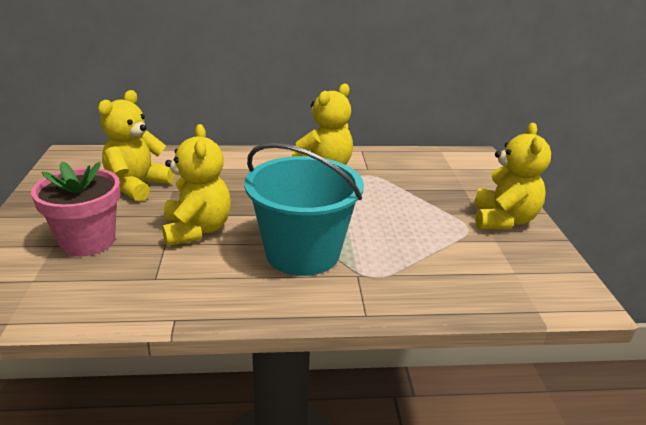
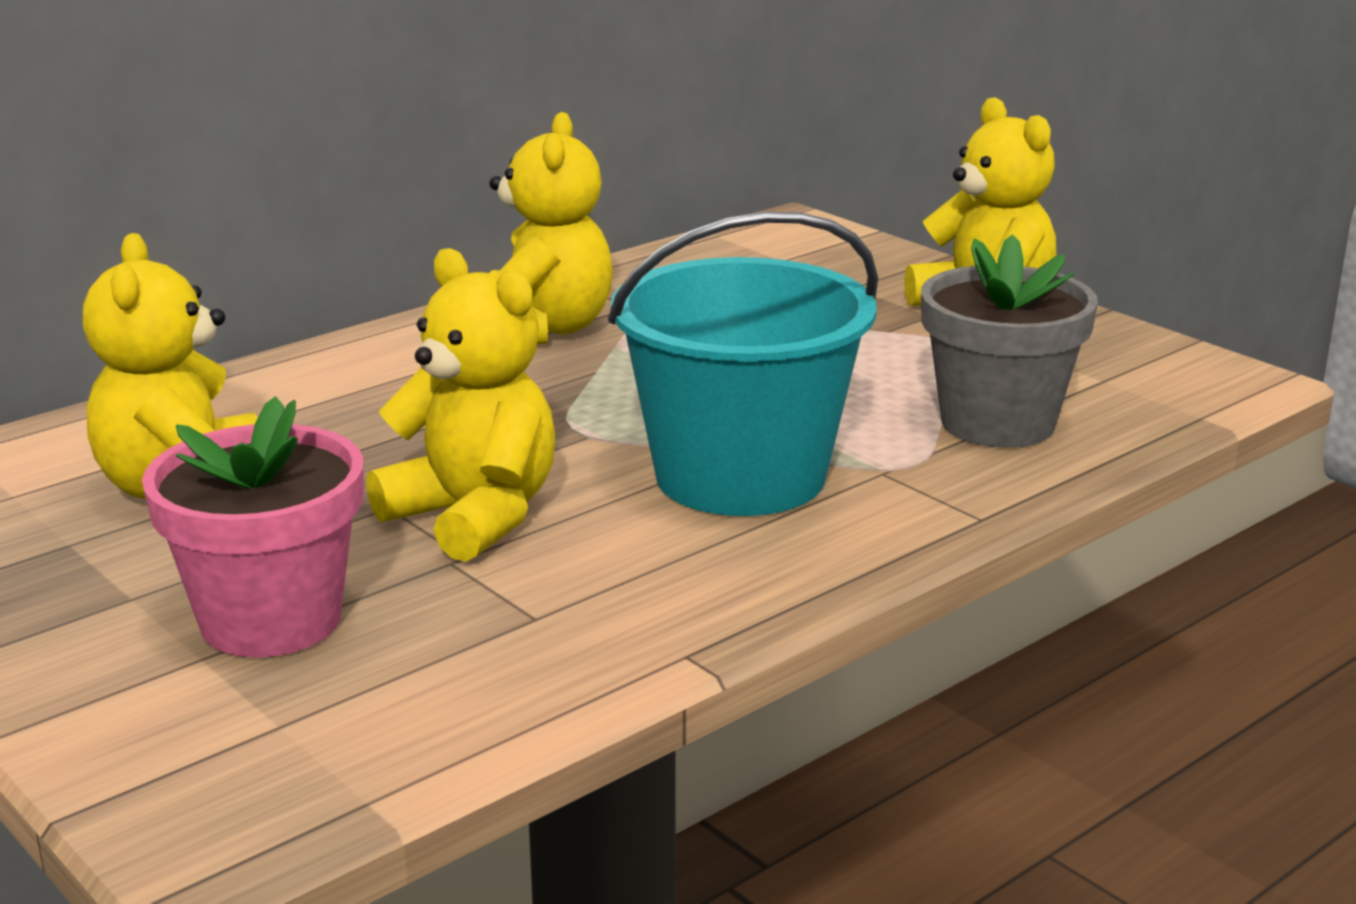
camera: 35 degrees left, 5 degrees down
none -> grey flower pot [921,234,1098,448]

